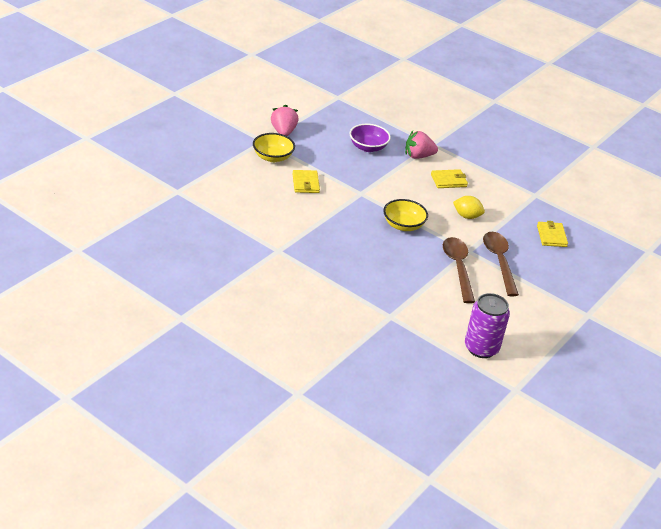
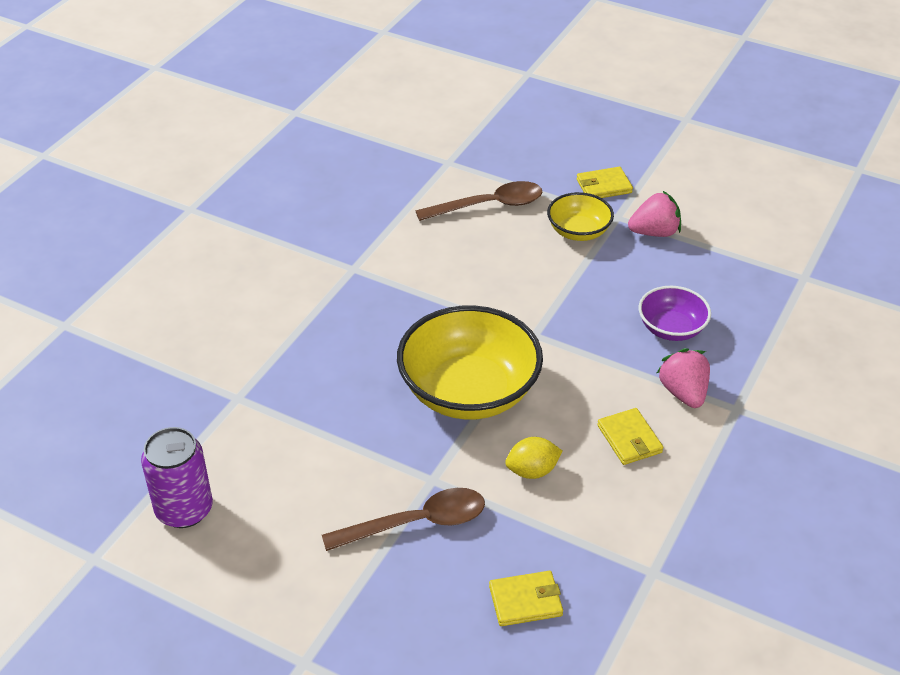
camera: 85 degrees right, 5 degrees up
yellow wallet [292,170,320,193] -> yellow wallet moved to [577,167,633,198]
yellow bowl [383,199,428,231] -> yellow bowl [397,305,543,420], size x1.90
brown spoon [443,237,475,303] -> brown spoon moved to [416,181,542,221]
yellow lemon [453,196,485,219] -> yellow lemon turned 60 degrees clockwise [505,437,563,479]

